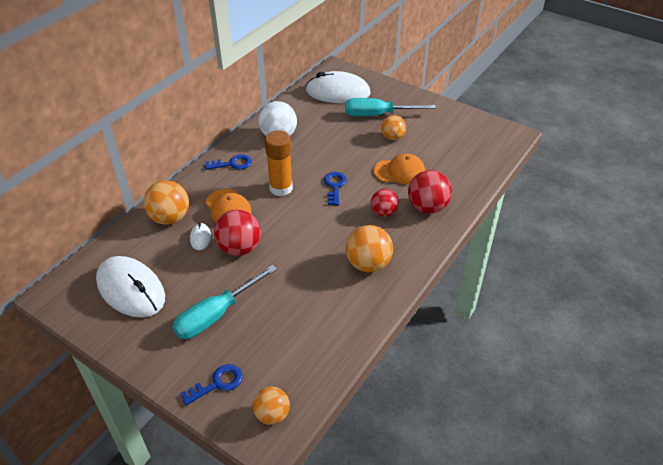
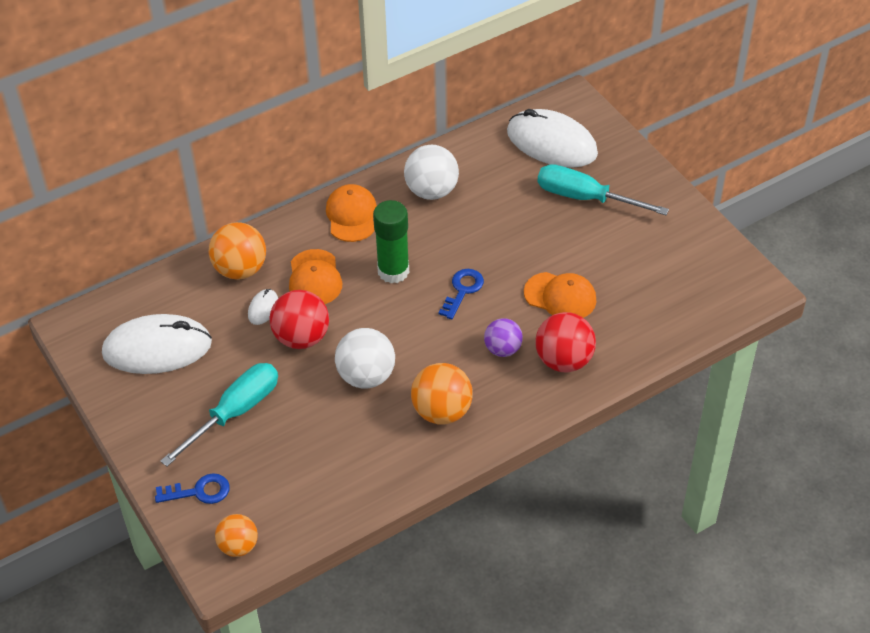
camera: 25 degrees right, 5 degrees up
white mouse [96,256,165,318] -> white mouse turned 75 degrees counterclockwise [102,314,212,374]
turquoise screwdriver [172,265,277,339] -> turquoise screwdriver turned 150 degrees clockwise [160,363,278,466]
blue key [205,154,252,170] -> orange cap [326,184,377,242]
orange glue stick [265,130,293,196] -> green glue stick [373,200,409,284]
red ball [371,189,399,217] -> purple ball [484,318,523,357]
orange ball [381,115,406,140] -> none
none -> white ball [335,328,395,388]

